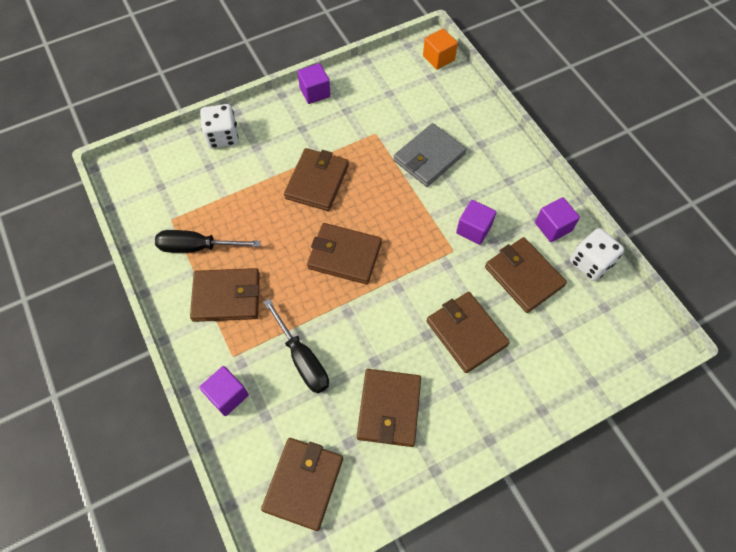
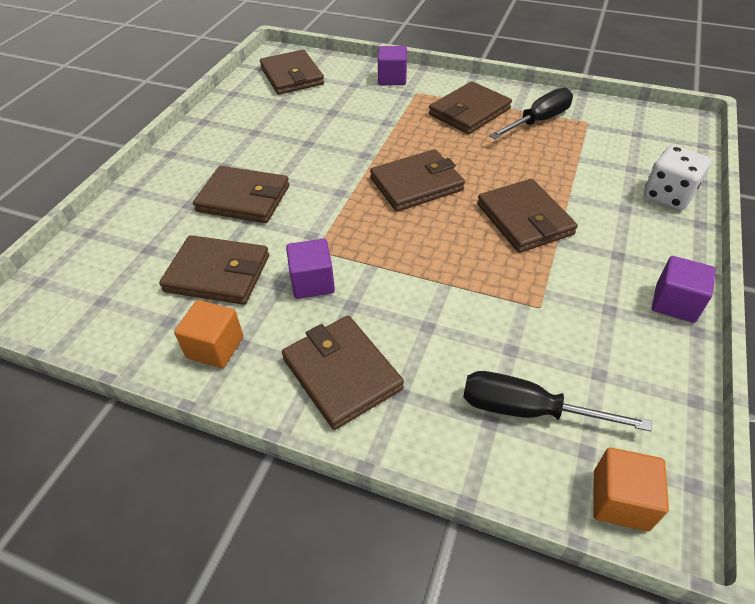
camera: 140 degrees right, 15 degrees down
black screwdriver [264,299,329,393] -> black screwdriver moved to [463,371,652,431]
brown wallet [357,369,421,447] -> brown wallet moved to [282,316,404,430]
grey wallet [393,123,466,187] -> none
purple cube [535,197,580,242] -> orange cube [174,300,243,368]
white dice [570,228,624,281] -> none

